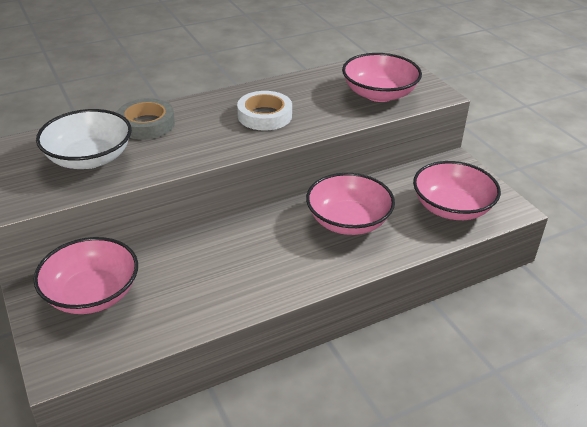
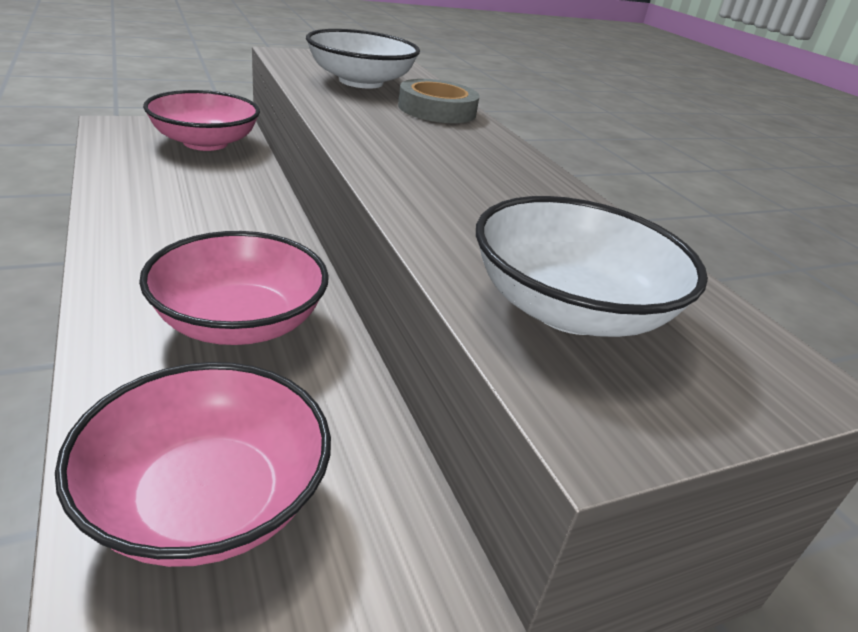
camera: 90 degrees right, 5 degrees down
white tape [237,91,292,131] -> none
pink bowl [342,53,422,102] -> white bowl [476,196,708,337]

